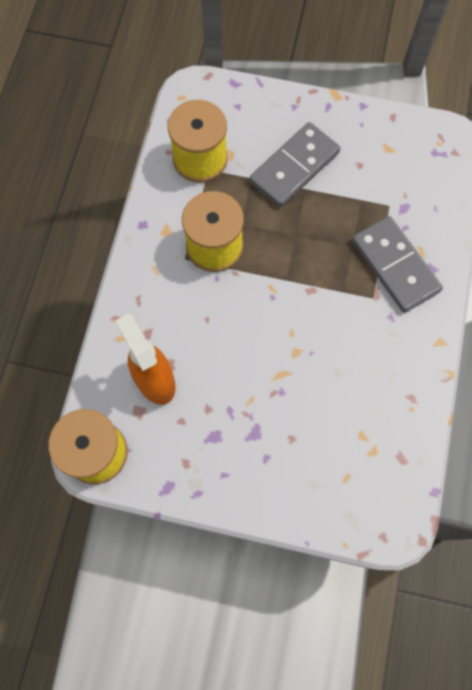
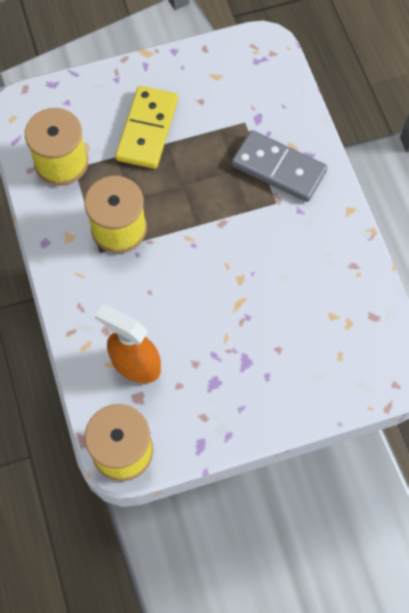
camera: 30 degrees left, 5 degrees down
grey domino [250,122,340,207] -> yellow domino [115,86,178,169]

